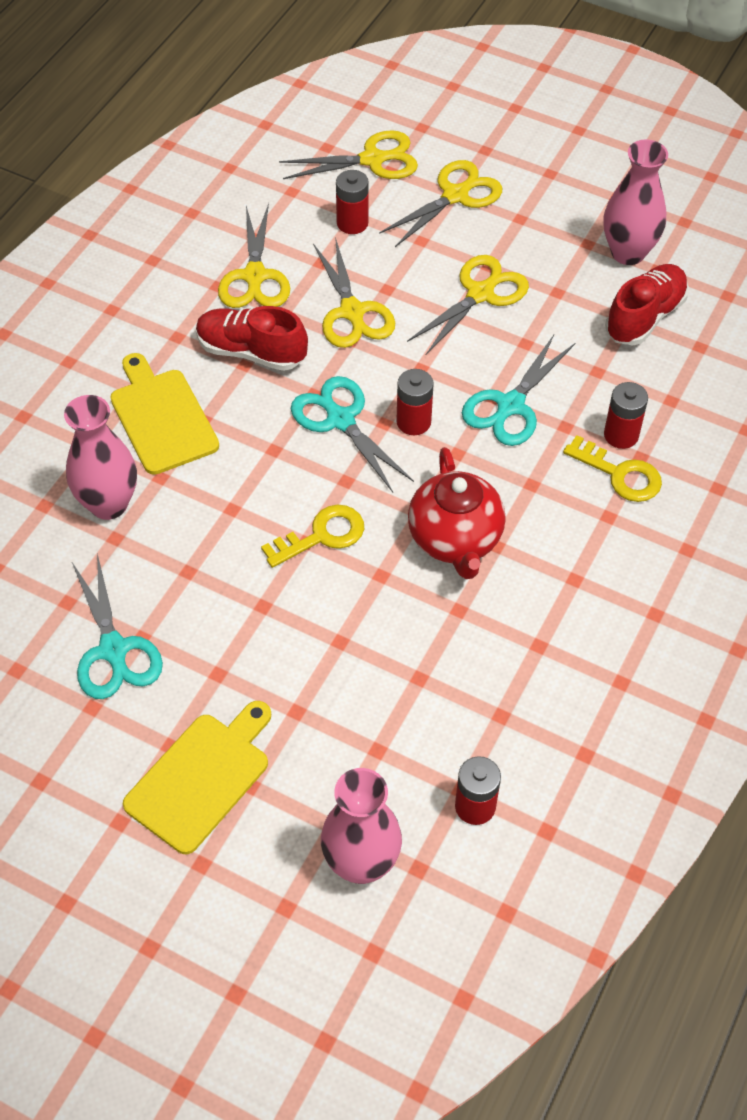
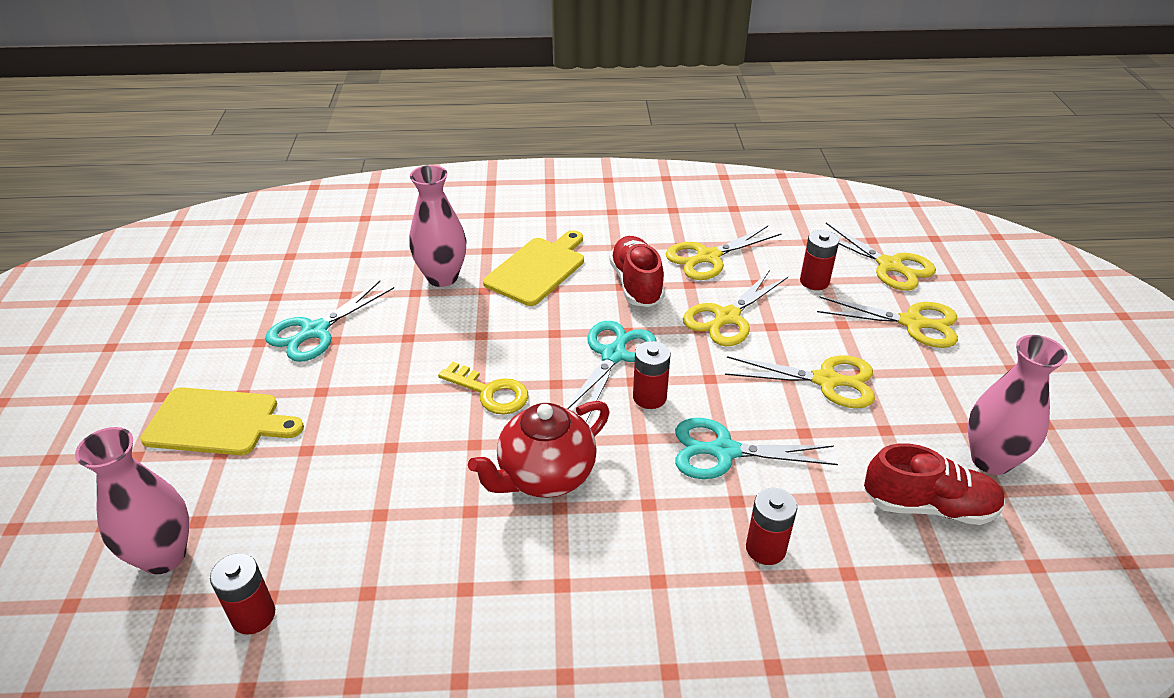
camera: 60 degrees right, 15 degrees down
yellow key [563,435,662,502] -> none

